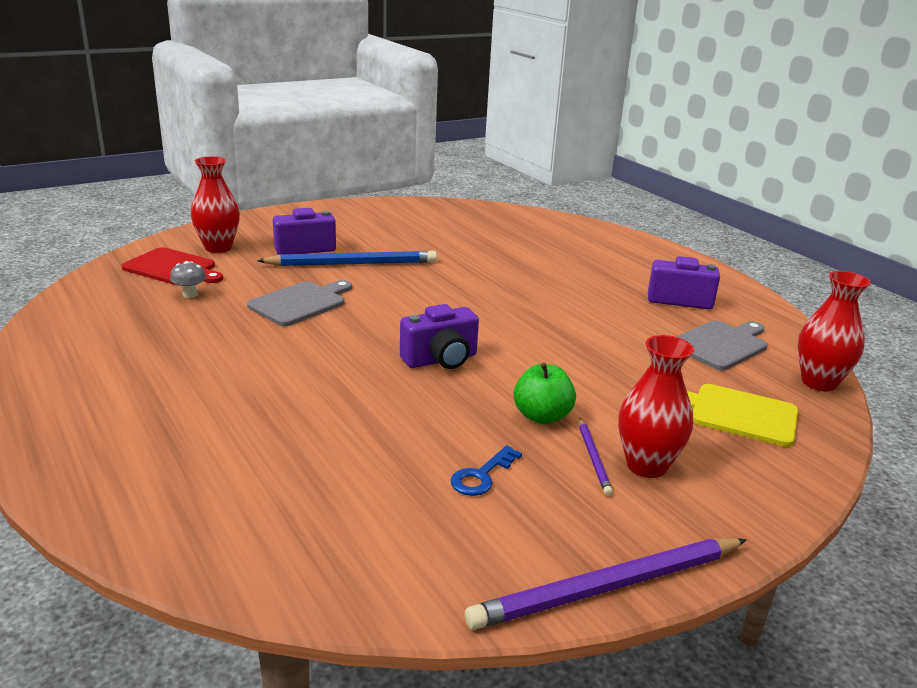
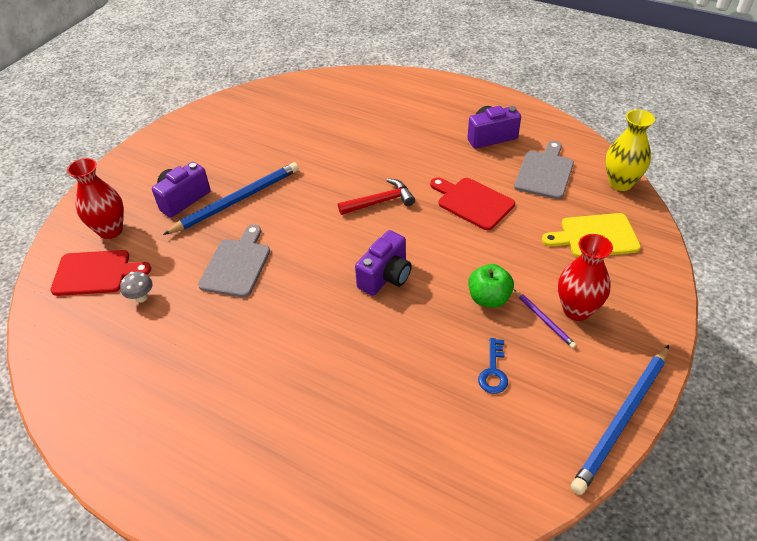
camera: 25 degrees left, 20 degrees up
purple pencil [465,538,747,629] -> blue pencil [571,345,669,495]
red vase [798,271,871,392] -> yellow vase [606,109,655,191]
none -> red hammer [338,179,415,215]
none -> red cutting board [430,177,515,230]

